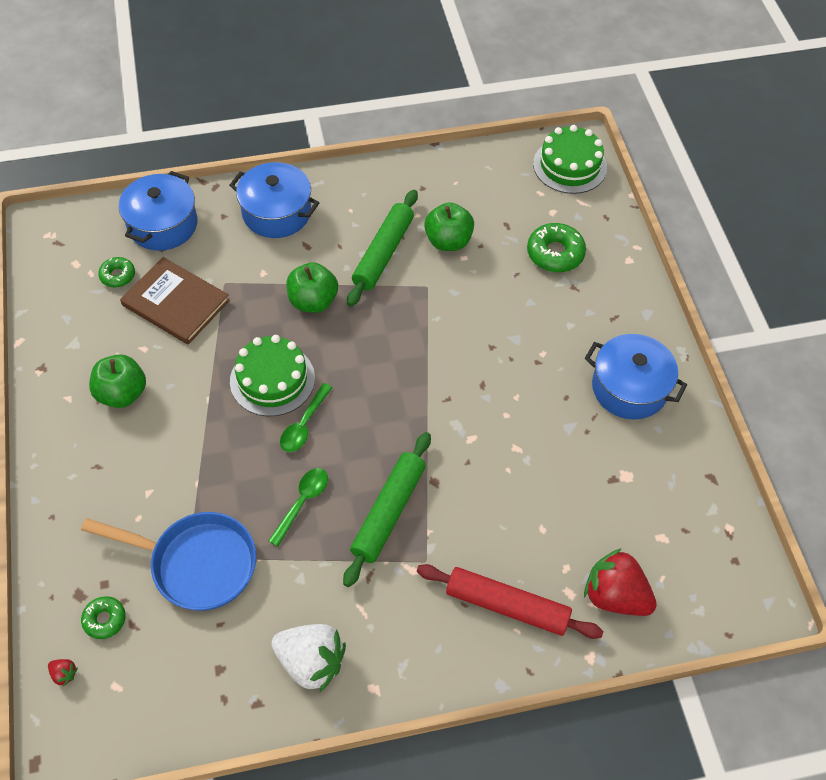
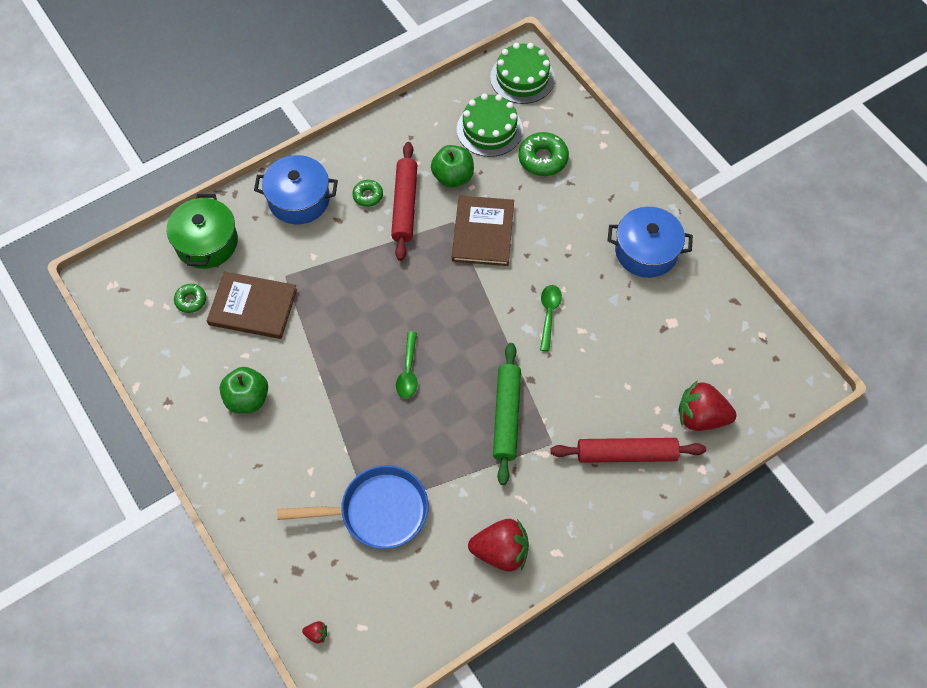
camera: 20 degrees left, 5 degrees up
green donut [81,596,126,639] -> green donut moved to [352,180,383,207]
blue pot [119,171,197,251] -> green pot [167,194,238,269]
green cake [230,335,315,416] -> green cake moved to [457,94,523,157]
green spoon [269,468,328,547] -> green spoon moved to [540,285,562,351]
white strawberry [271,624,346,692] -> red strawberry [468,519,529,572]
green apple [286,262,338,313] -> none
green rolling pin [347,190,418,307] -> red rolling pin [391,142,417,261]
none -> brown book [452,195,514,266]

